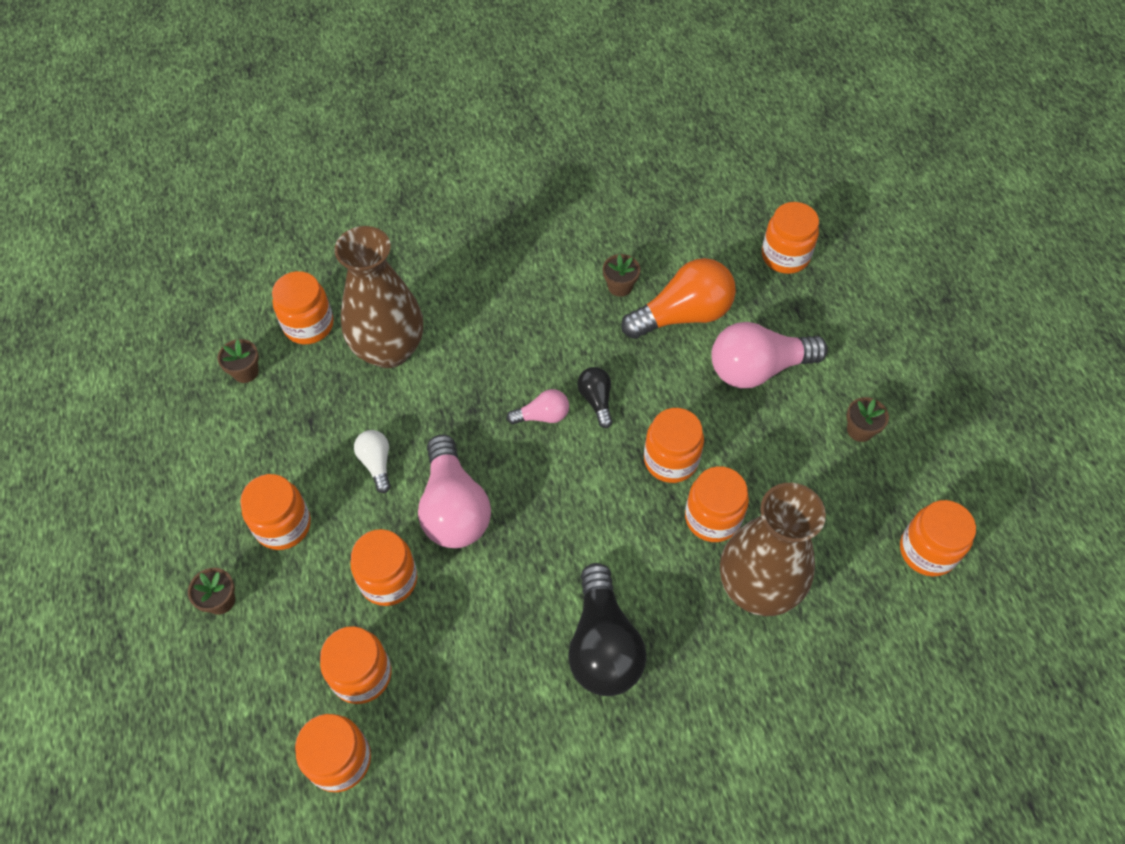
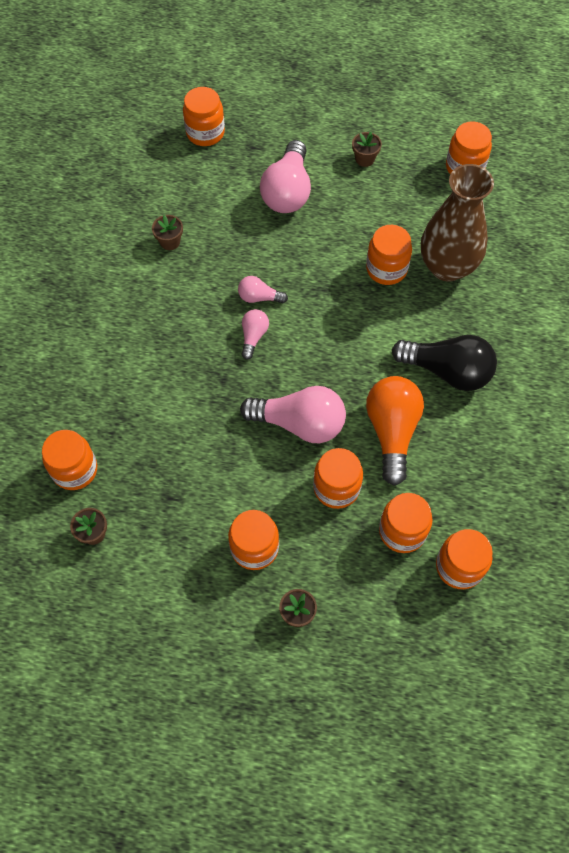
camera: 65 degrees left, 5 degrees up
brown vase [334,226,423,368] -> none
white light bulb [354,430,391,493] -> none
black light bulb [577,367,613,428] -> pink light bulb [238,276,288,303]
orange light bulb [621,258,736,339] -> orange light bulb moved to [366,376,424,486]
orange jar [644,408,704,483] -> none

